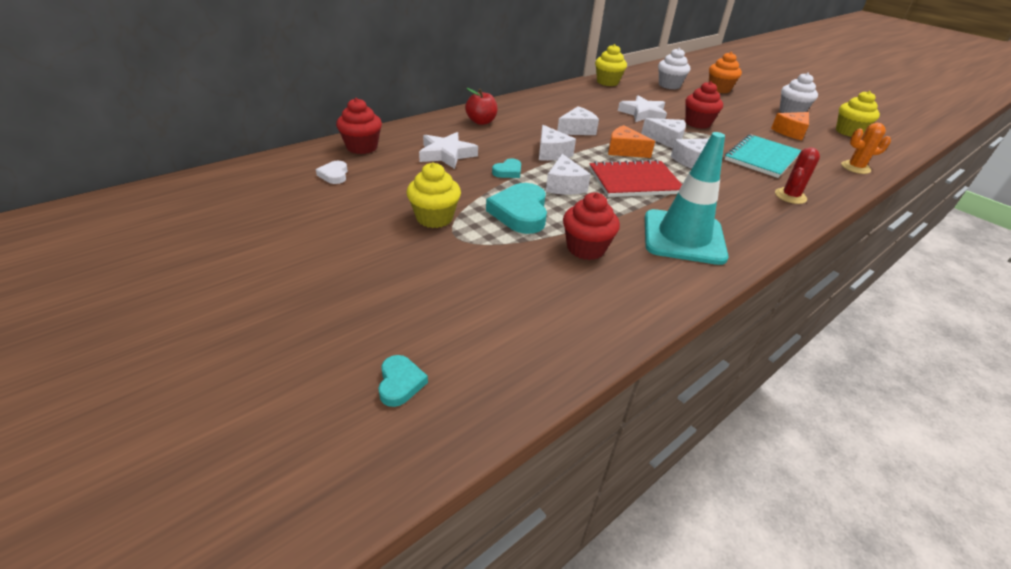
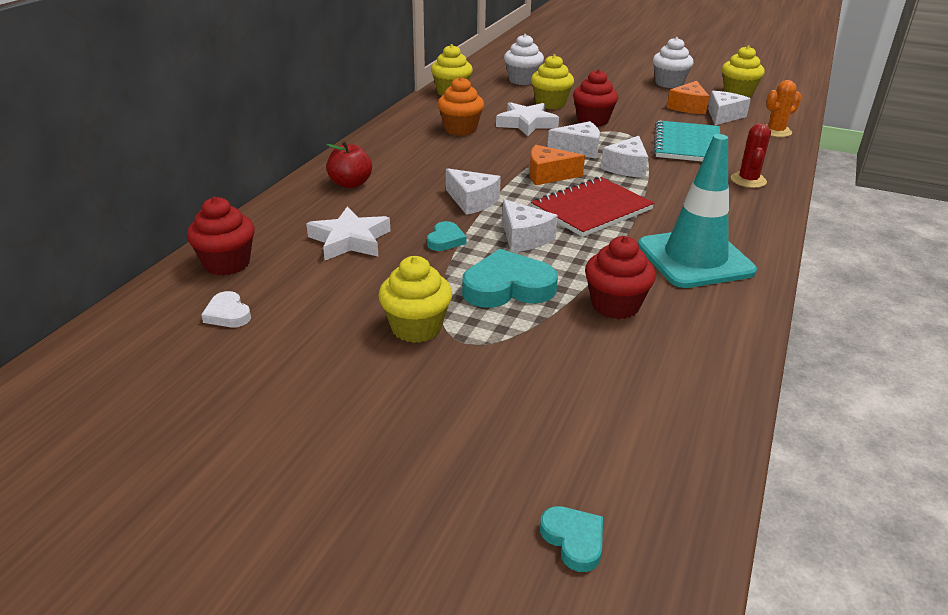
camera: 25 degrees left, 5 degrees down
turquoise heart [486,183,547,234] -> turquoise heart turned 105 degrees clockwise [462,249,558,308]
white cheese [557,106,599,135] -> white cheese moved to [708,91,751,125]
orange cupcake [709,52,742,93] -> orange cupcake moved to [437,77,484,136]
none -> yellow cupcake [531,54,574,109]

